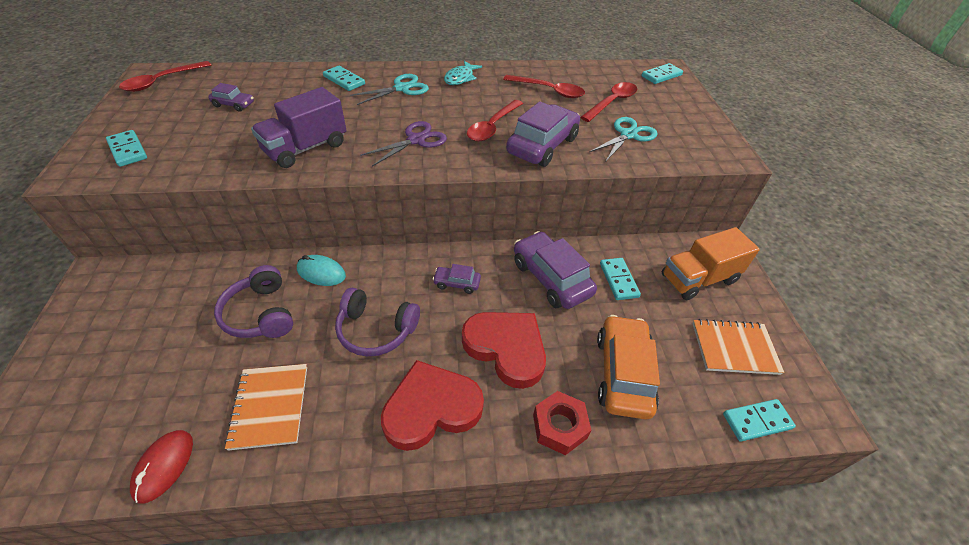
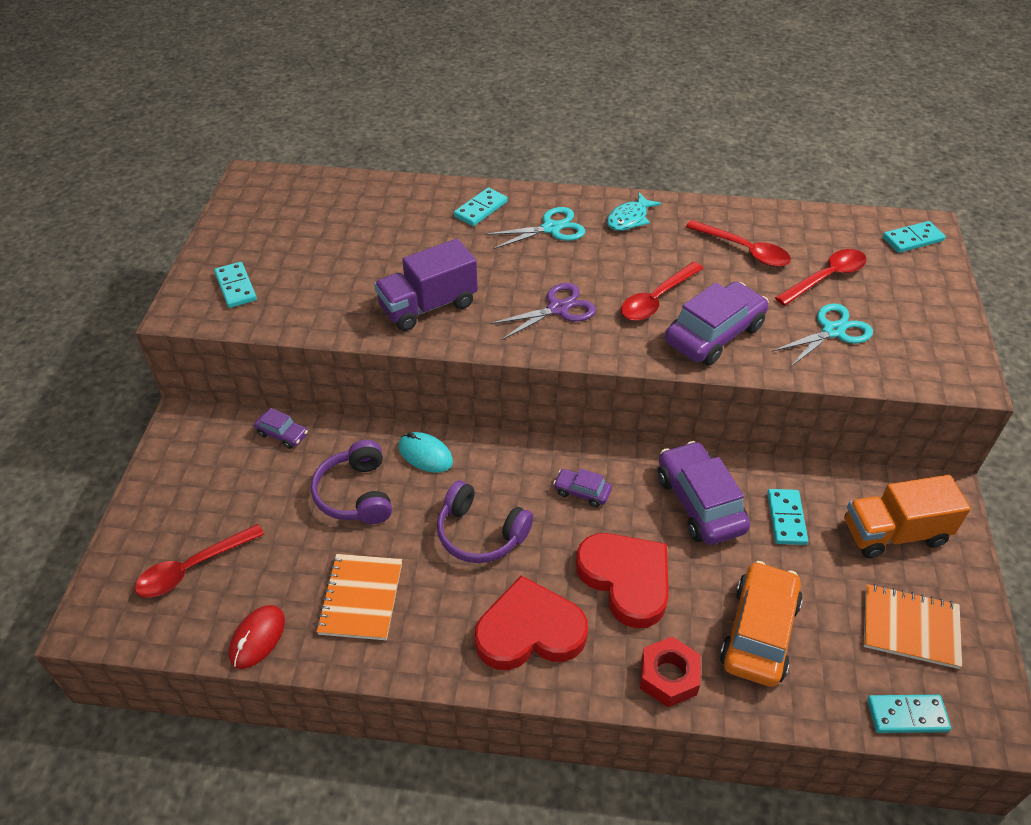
camera: 15 degrees right, 0 degrees up
red spoon [119,61,211,92] -> red spoon moved to [135,524,264,597]
purple car [208,83,254,112] -> purple car moved to [254,408,308,449]
turquoise domino [323,66,365,91] -> turquoise domino turned 75 degrees clockwise [454,188,508,226]

